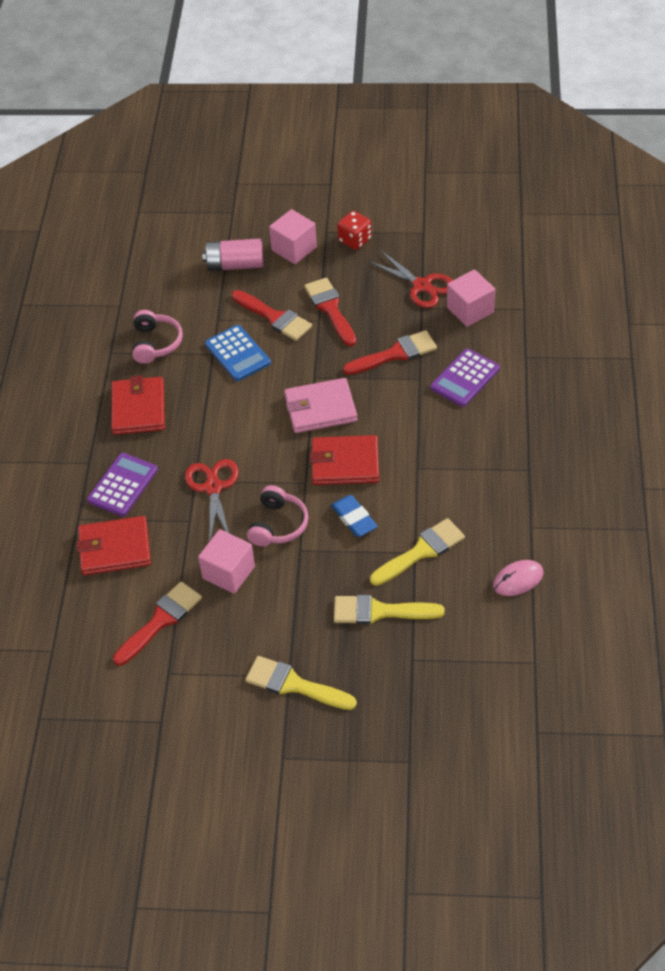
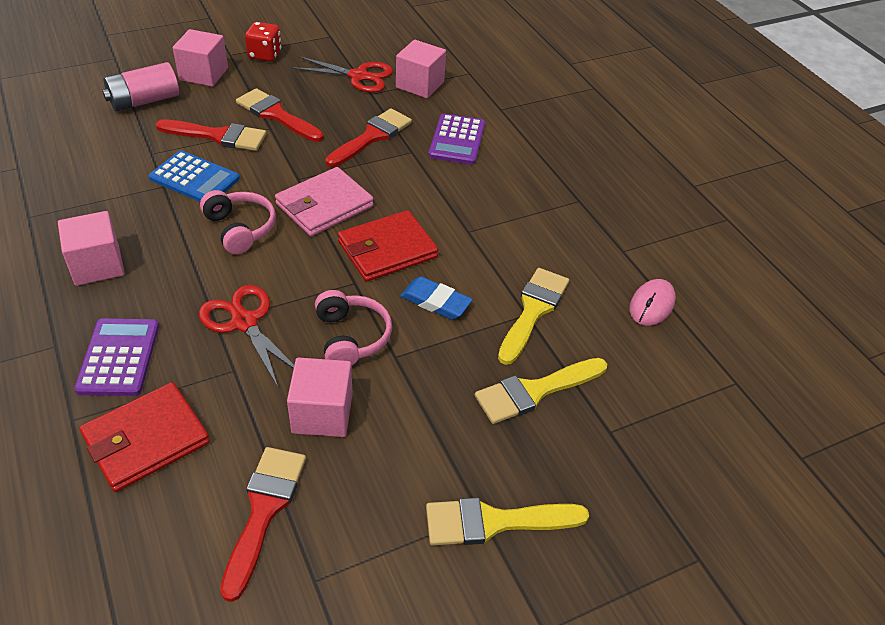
camera: 35 degrees left, 5 degrees down
red wallet [111,375,165,435] -> pink cube [58,211,125,286]
pink headphones [132,310,183,364] -> pink headphones moved to [200,190,276,254]

